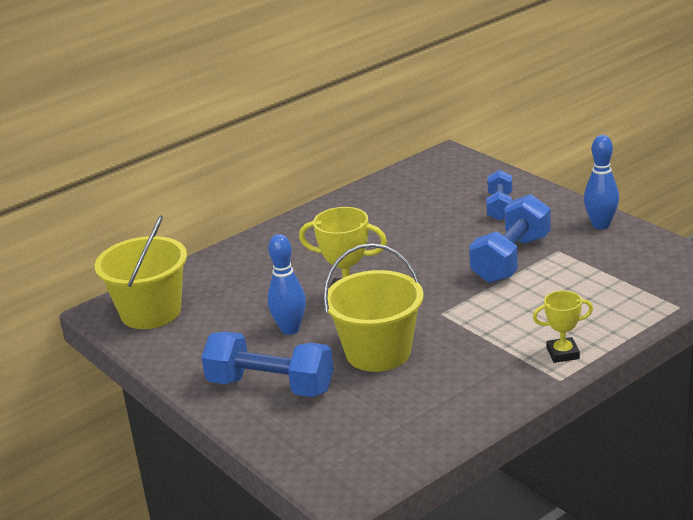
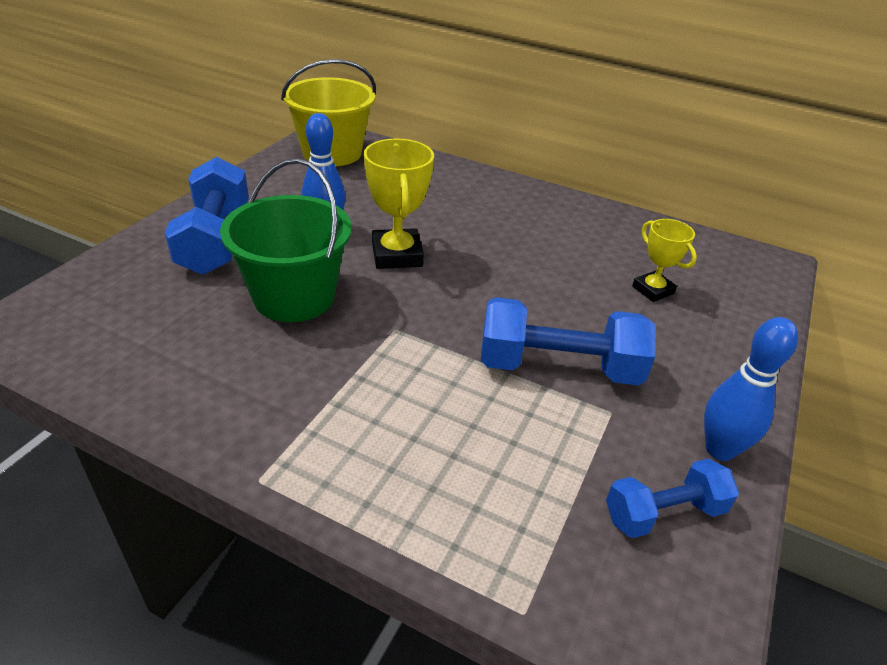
camera: 60 degrees right, 10 degrees up
yellow bucket [323,243,424,372] -> green bucket [220,158,352,322]
blue dumbbell [486,170,512,221] -> blue dumbbell moved to [606,458,739,538]
yellow trophy [533,291,593,363] -> yellow trophy moved to [632,219,697,302]

